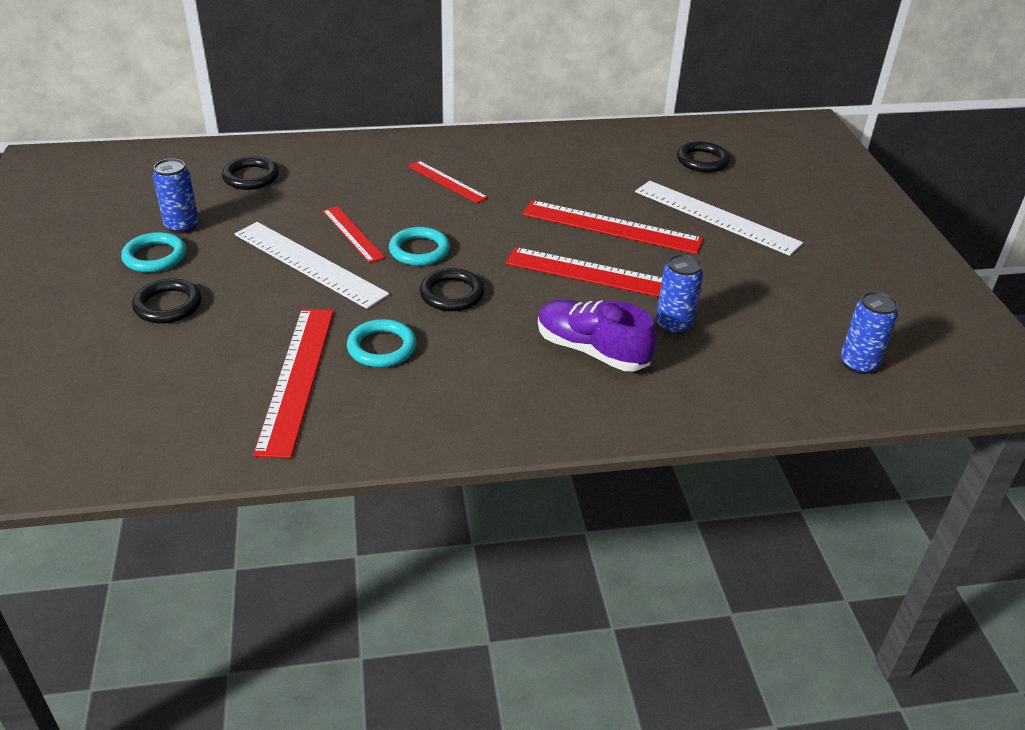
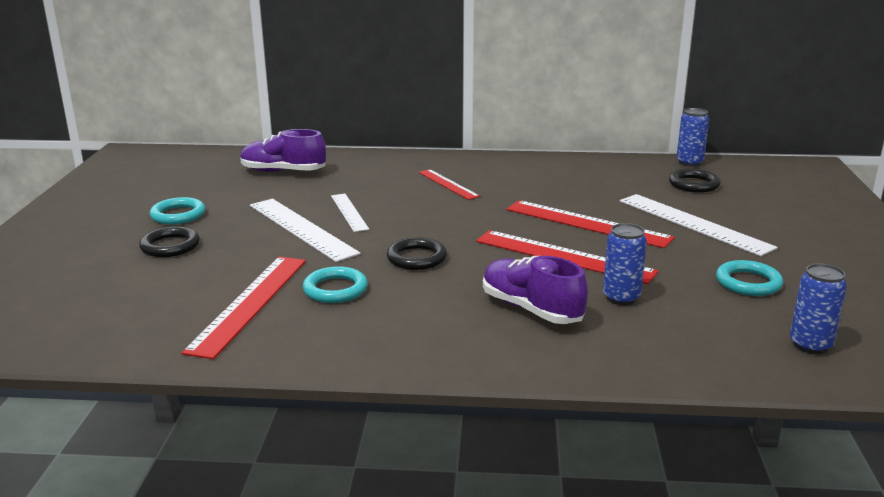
camera: 15 degrees right, 15 degrees down
blue can [153,159,199,234] -> blue can moved to [677,108,709,166]
black ring [222,156,279,190] -> purple shoe [240,129,326,172]
red ruler [323,206,385,263] -> white ruler [331,194,369,232]
turquoise ring [389,227,450,266] -> turquoise ring moved to [716,260,783,296]

